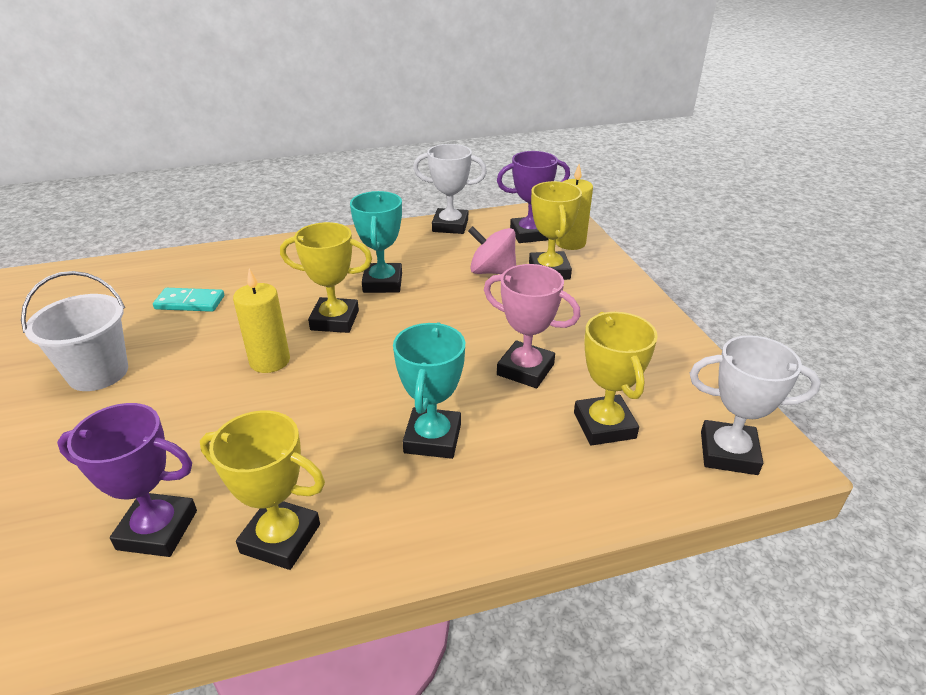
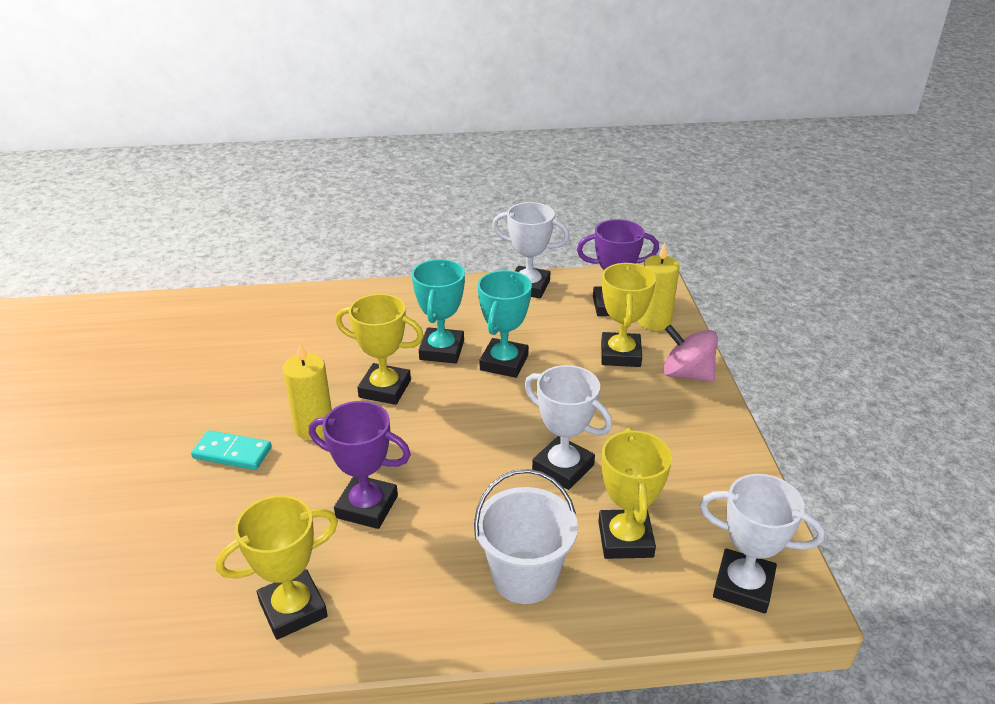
camera: 10 degrees right, 0 degrees up
white bucket [21,271,128,391] -> white bucket moved to [474,469,578,604]
purple trophy [57,403,197,557] -> purple trophy moved to [309,401,411,529]
turquoise domino [153,288,224,312] -> turquoise domino moved to [191,430,272,470]
yellow trophy [200,411,325,570] -> yellow trophy turned 60 degrees counterclockwise [216,495,338,640]
turquoise trophy [393,322,465,459] -> turquoise trophy moved to [478,270,532,378]
pink spinning top [468,226,516,274] -> pink spinning top moved to [663,325,718,382]
pink trophy [484,264,580,388] -> white trophy [524,365,612,490]

